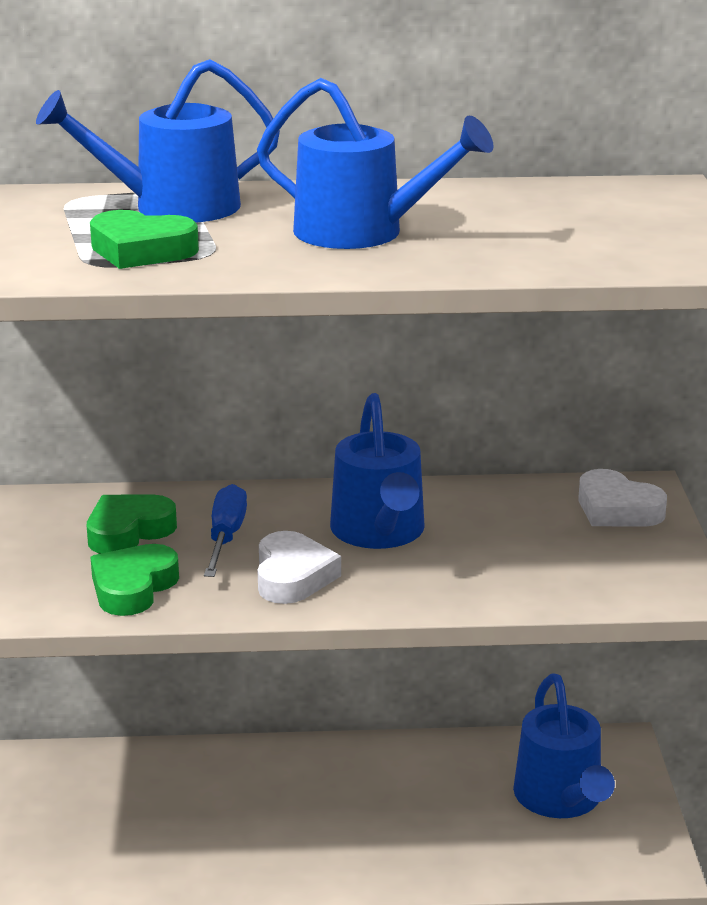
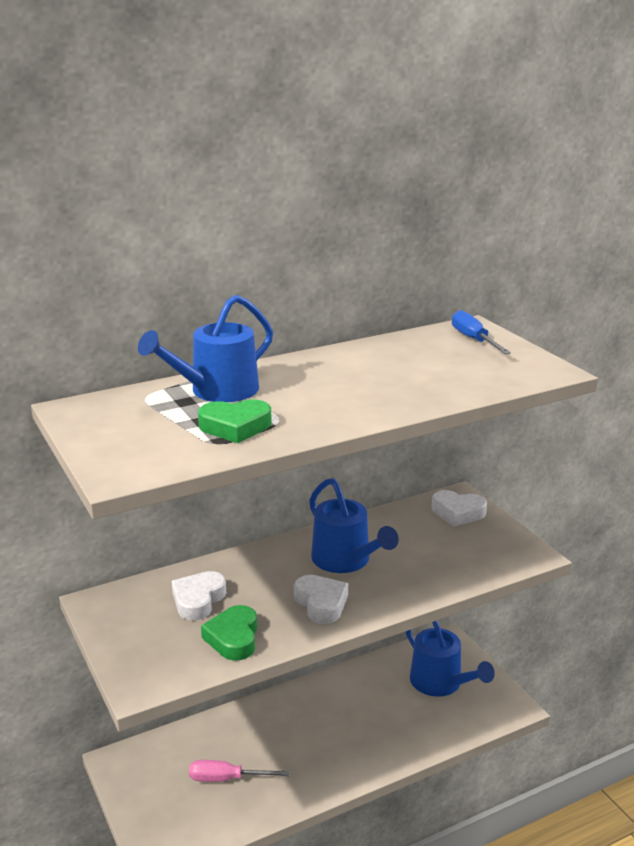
camera: 25 degrees left, 0 degrees up
green heart [87,495,177,554] -> white heart [172,571,226,620]
blue screwdriver [204,484,247,577] -> blue screwdriver moved to [452,310,511,354]
blue watering can [257,78,494,249] -> none
none -> pink screwdriver [189,760,290,782]

